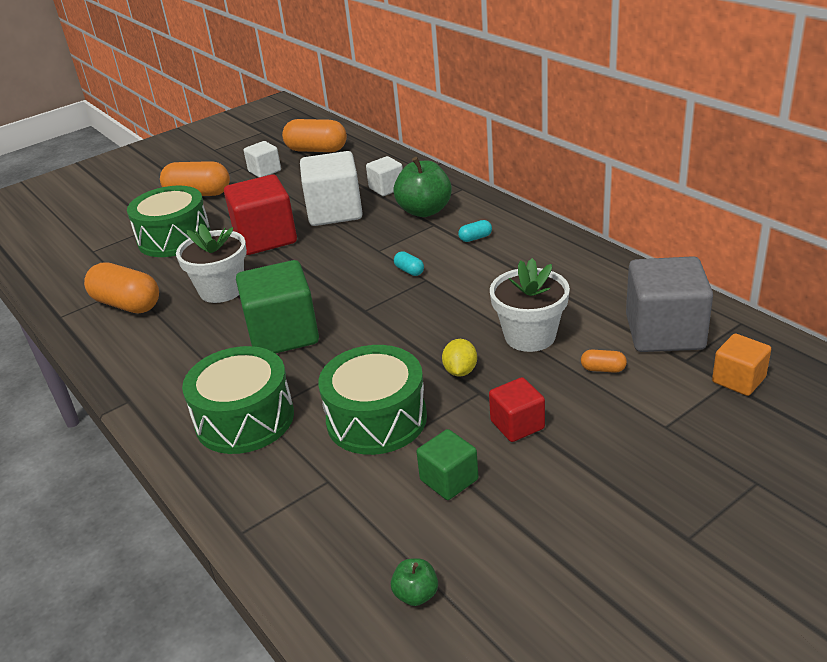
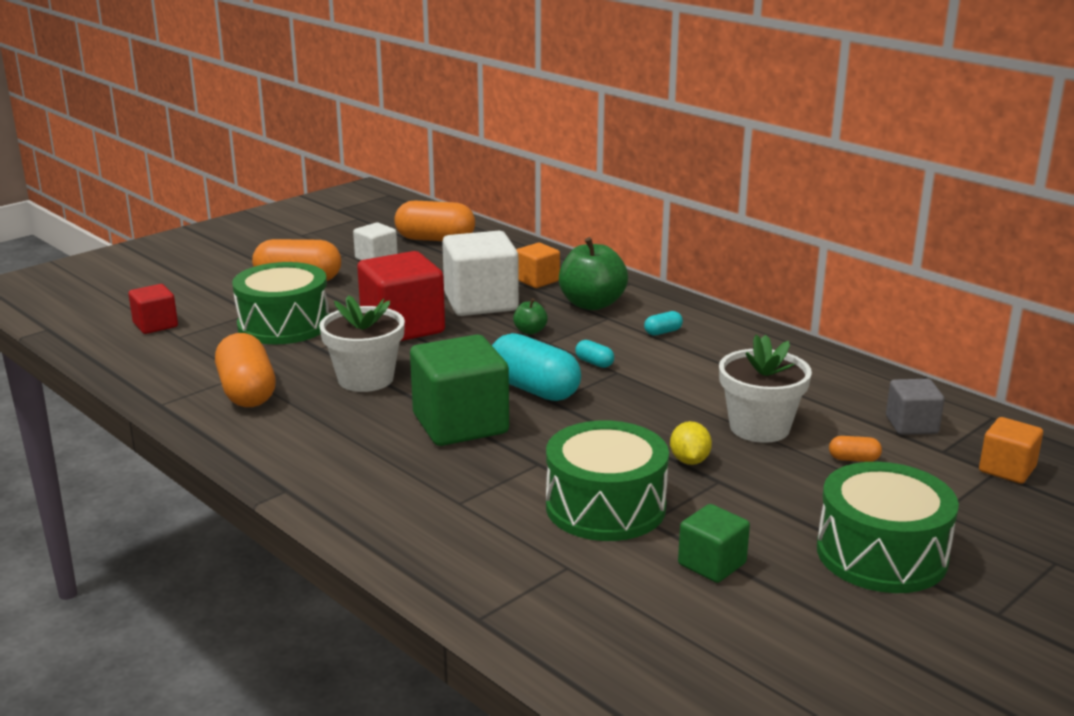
camera: 10 degrees left, 10 degrees down
orange capsule [84,262,159,313] -> orange capsule turned 45 degrees clockwise [215,333,276,407]
green drum [182,346,294,454] -> green drum moved to [817,462,959,593]
white cube [366,156,403,196] -> orange cube [516,243,560,288]
green apple [391,558,438,606] -> green apple moved to [513,298,548,334]
red cube [489,377,545,442] -> red cube moved to [128,284,178,334]
grey cube [626,256,713,352] -> grey cube [886,379,944,435], size x0.54
none -> turquoise capsule [492,333,581,401]

